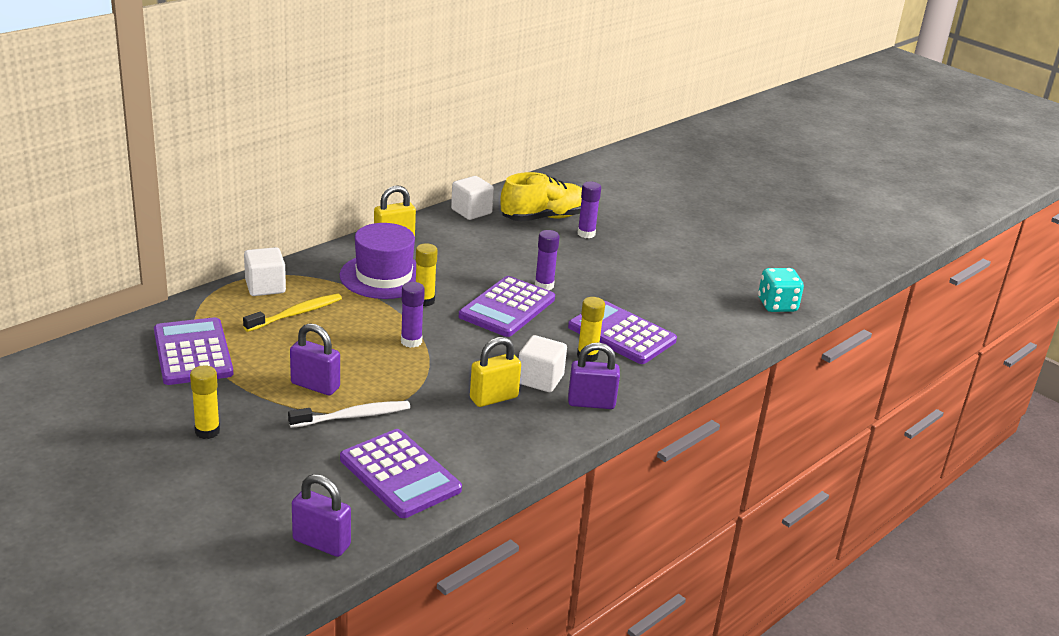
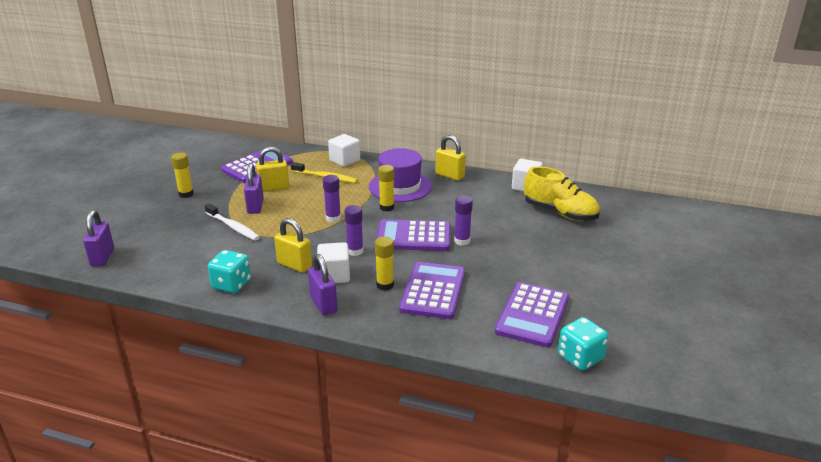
camera: 65 degrees right, 0 degrees up
purple calculator [340,429,462,518] -> purple calculator moved to [495,282,569,348]
purple glue stick [577,182,601,238] -> purple glue stick moved to [345,205,363,256]
none -> turquoise dice [208,250,251,293]
none -> yellow padlock [256,147,289,192]

